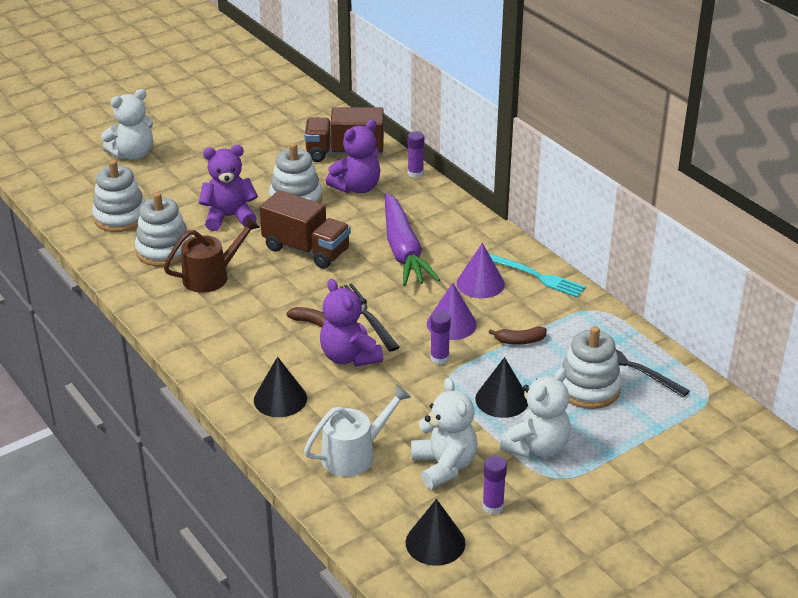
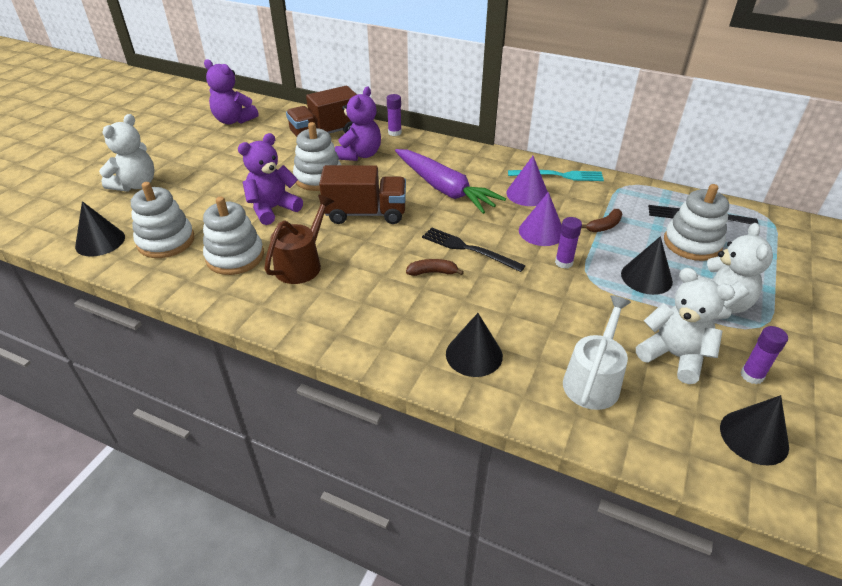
camera: 30 degrees left, 5 degrees up
purple teddy bear [320,279,383,367] -> purple teddy bear moved to [204,59,258,124]
none -> black cone [75,201,125,257]

